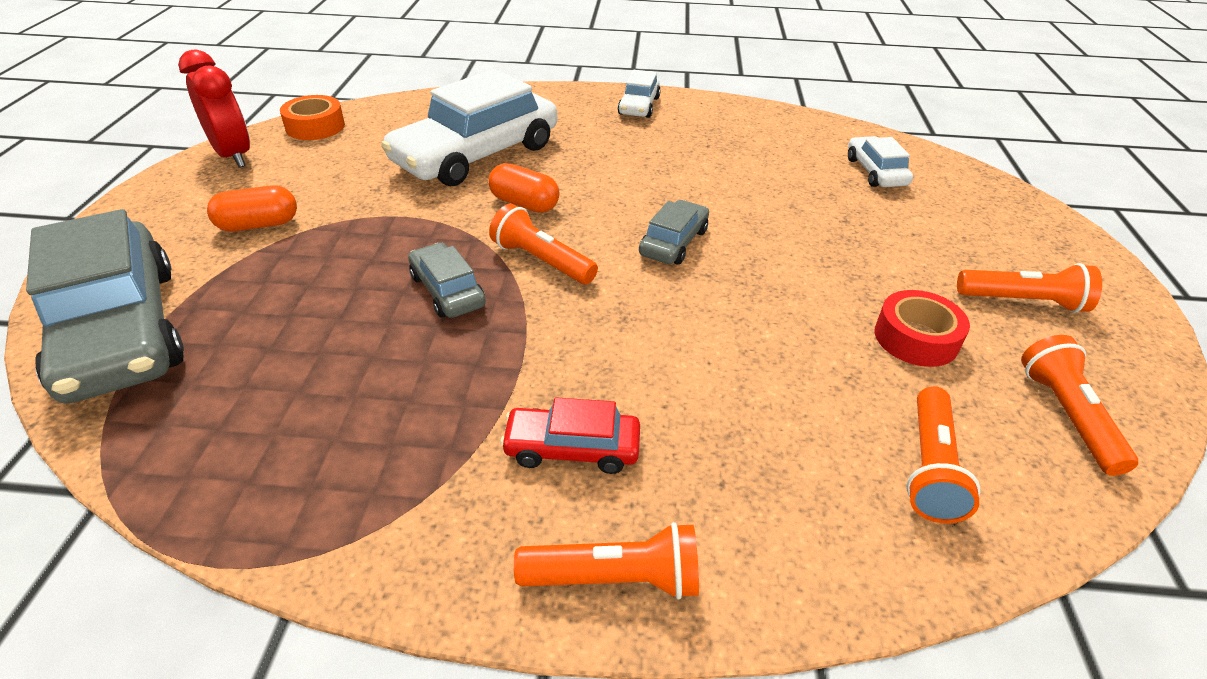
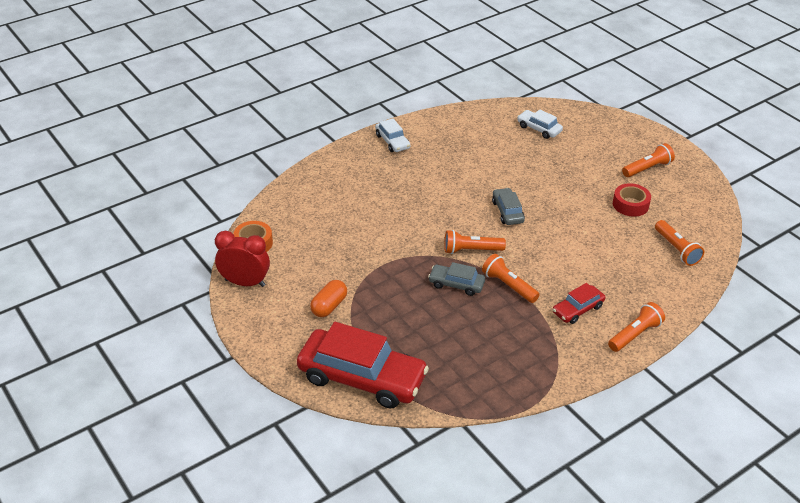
camera: 40 degrees left, 0 degrees up
grey car [26,209,184,404] -> red car [297,322,429,409]
white car [381,69,557,186] -> none
orange capsule [488,163,559,213] -> none
orange flashlight [1021,335,1138,476] -> orange flashlight moved to [482,254,540,303]

